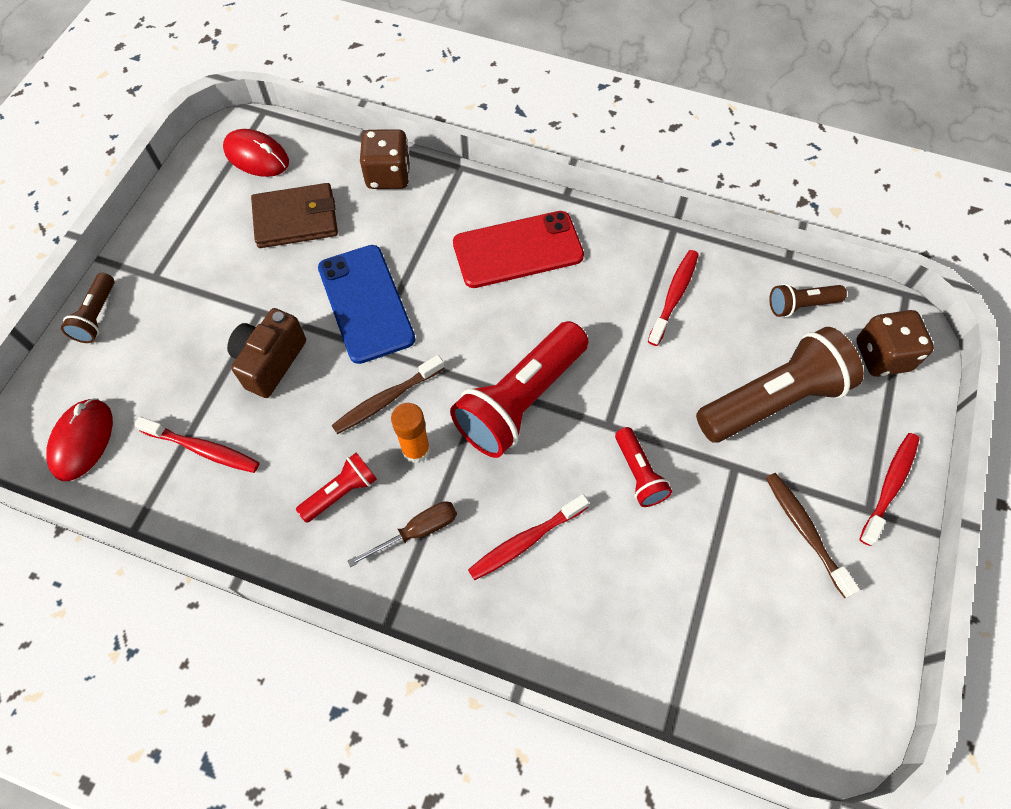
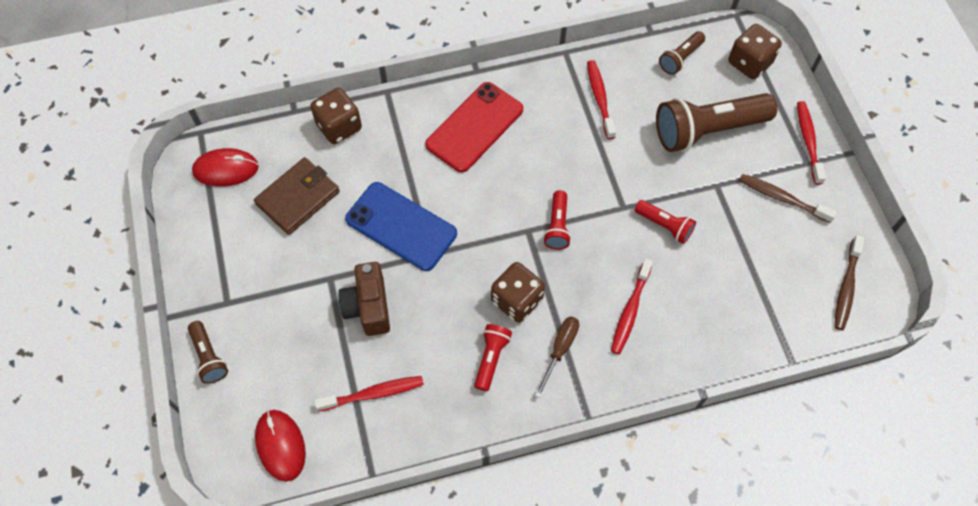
camera: 35 degrees left, 0 degrees up
brown toothbrush [331,355,445,434] -> brown toothbrush moved to [834,235,865,330]
orange glue stick [391,403,430,463] -> brown dice [491,262,545,323]
red flashlight [450,321,588,458] -> red flashlight [543,190,571,250], size x0.49
brown flashlight [696,327,864,442] -> brown flashlight turned 135 degrees counterclockwise [656,93,777,152]

